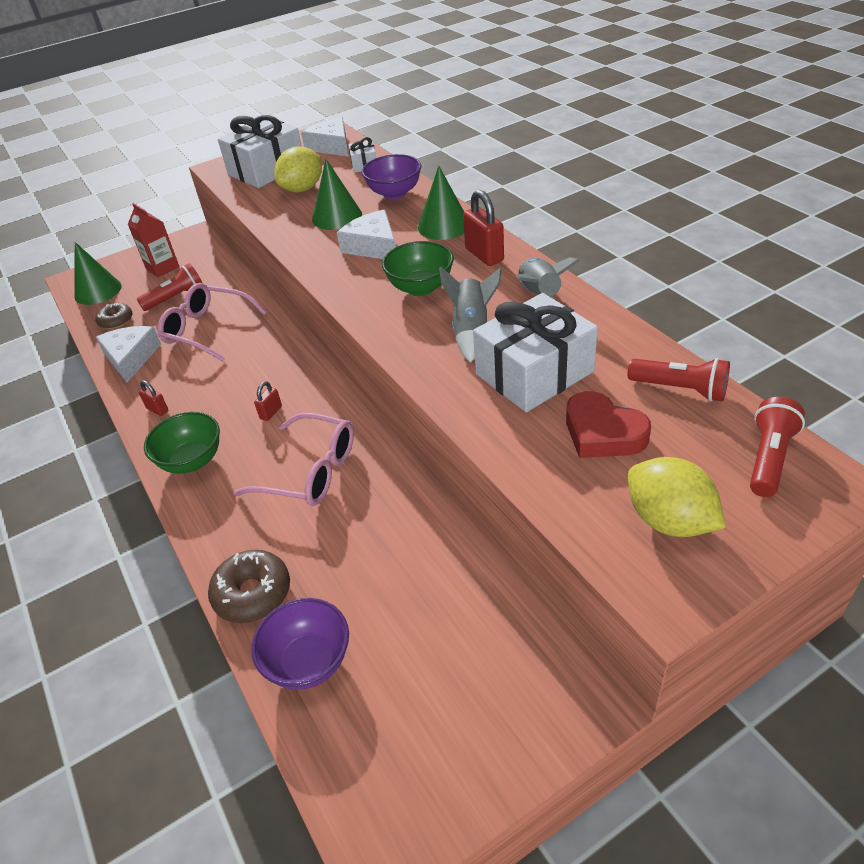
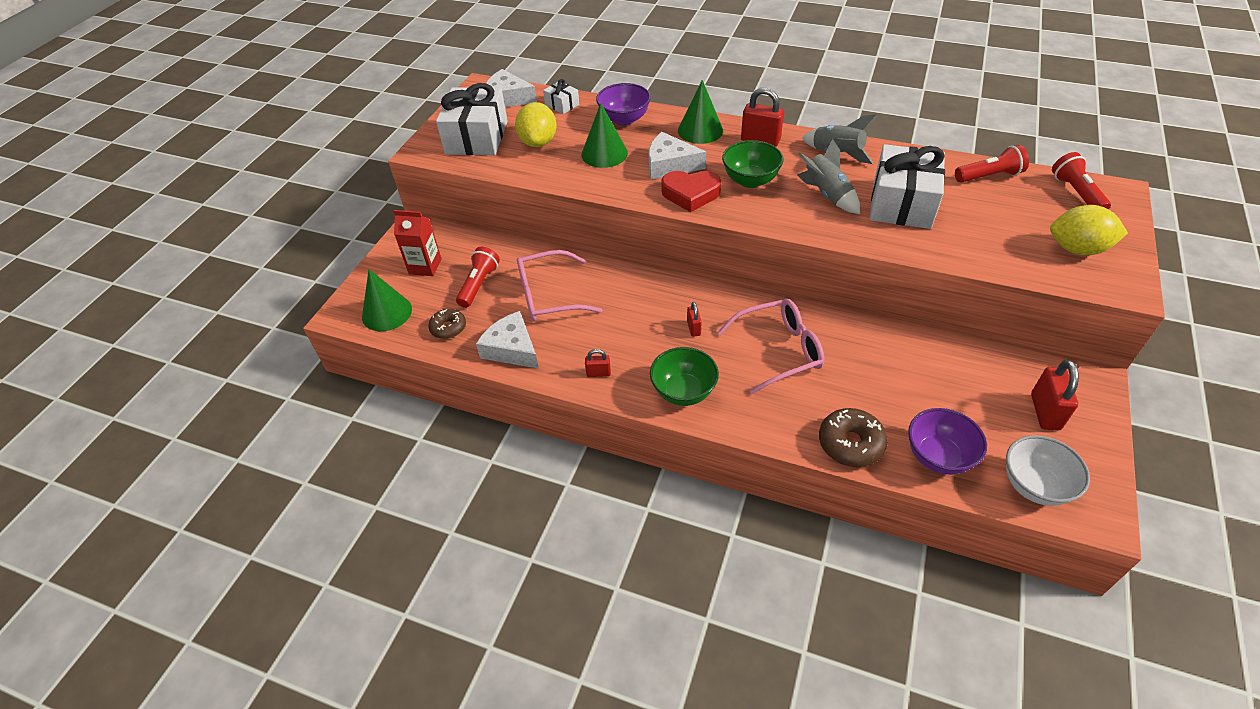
camera: 40 degrees left, 5 degrees up
red heart [566,391,651,458] -> red heart moved to [661,171,721,212]
none -> white bowl [1006,435,1090,506]
none -> red padlock [1031,360,1079,431]

